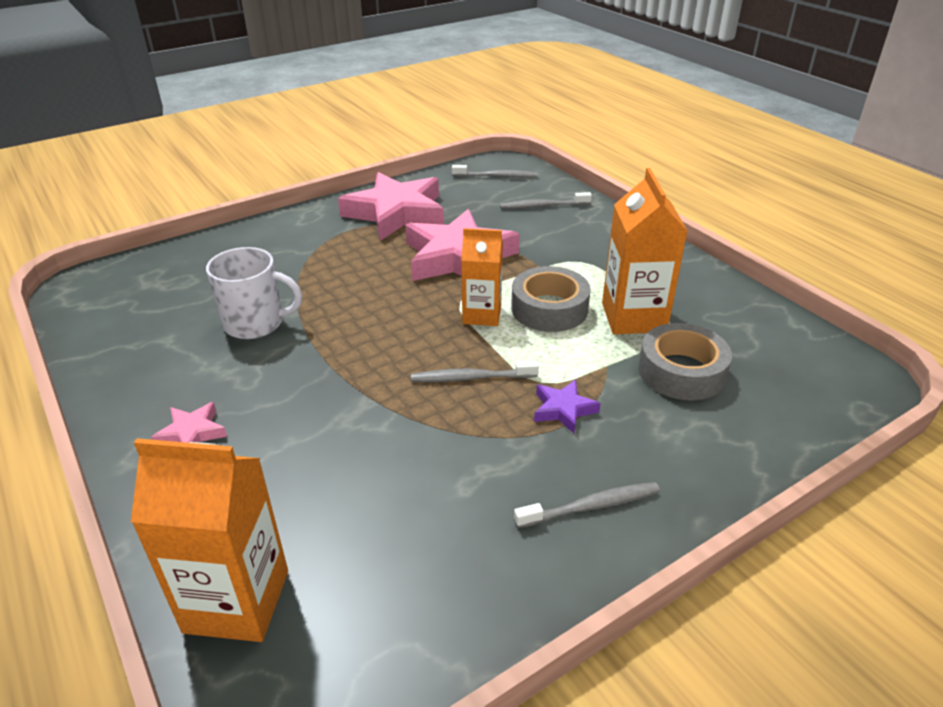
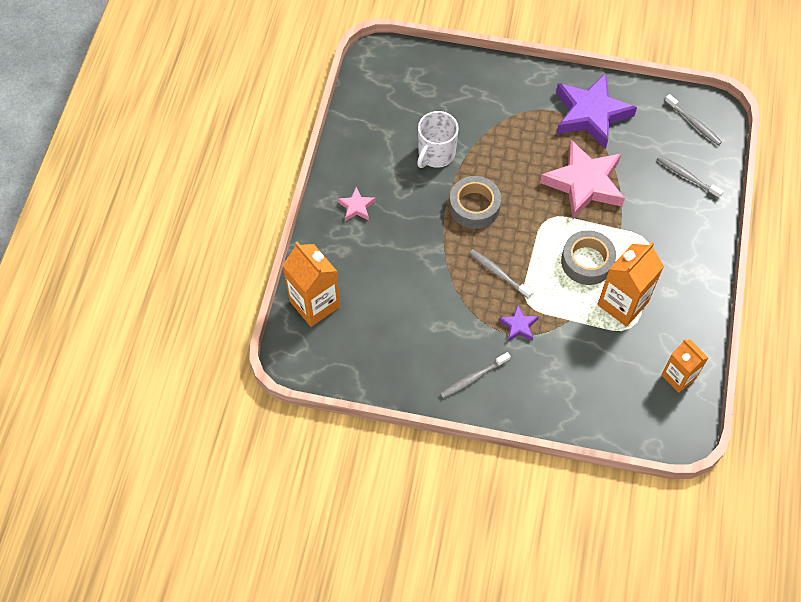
camera: 45 degrees right, 25 degrees up
white mug [206,247,302,339] -> white mug turned 75 degrees clockwise [417,111,458,168]
pink star [338,172,444,241] -> purple star [556,73,637,149]
orange carton [461,228,503,326] -> orange carton moved to [661,339,708,393]
grey toothbrush [514,482,660,528] -> grey toothbrush turned 120 degrees clockwise [440,352,511,399]
grey tape [638,323,732,400] -> grey tape moved to [449,176,501,229]

